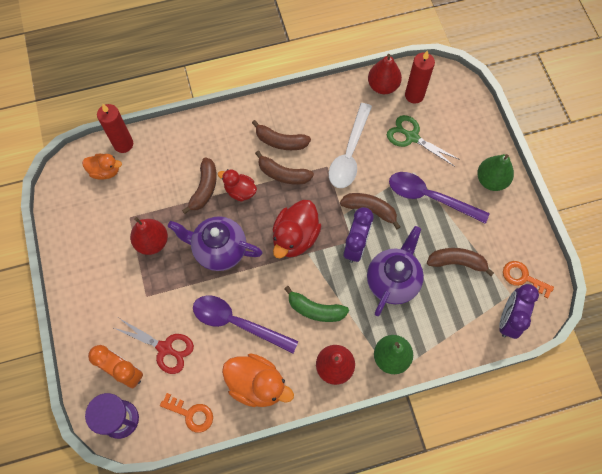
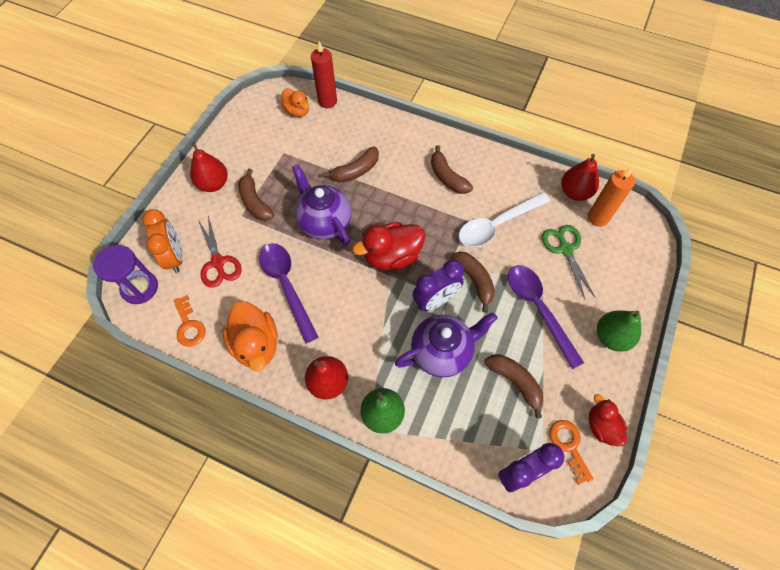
camera: 40 degrees right, 5 degrees down
red pear [130,217,168,255] -> red pear moved to [190,142,228,192]
red duck [218,169,257,202] -> red duck moved to [589,394,627,446]
brown banana [255,151,314,185] -> brown banana moved to [238,169,274,221]
green banana [284,286,349,322] -> none
red candle [405,50,435,103] -> orange candle [588,167,635,227]

